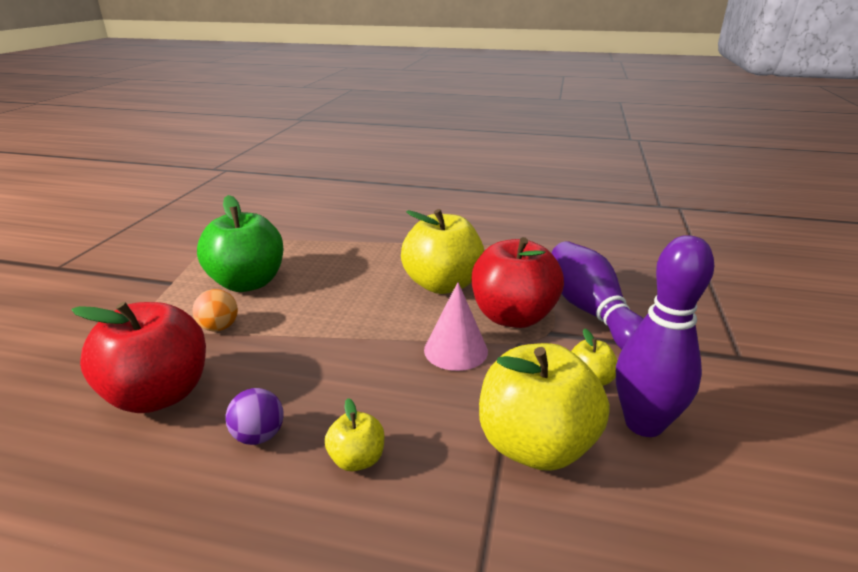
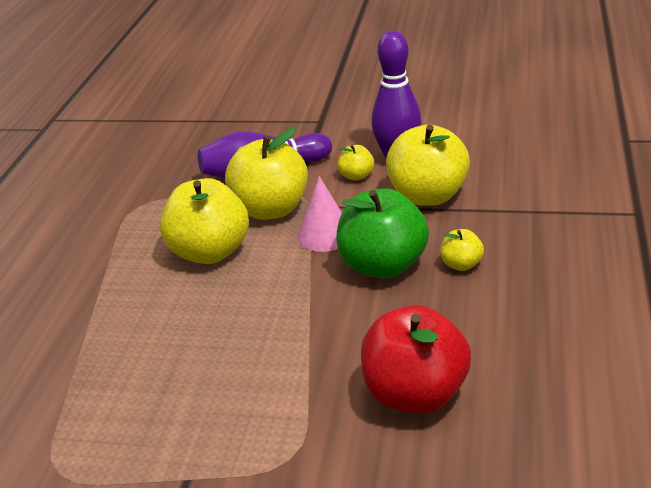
camera: 90 degrees left, 5 degrees up
orange ball [192,289,238,331] -> none
green apple [197,195,283,292] -> green apple moved to [336,188,429,279]
purple ball [225,388,284,445] -> none
red apple [472,237,564,328] -> yellow apple [225,128,308,220]

